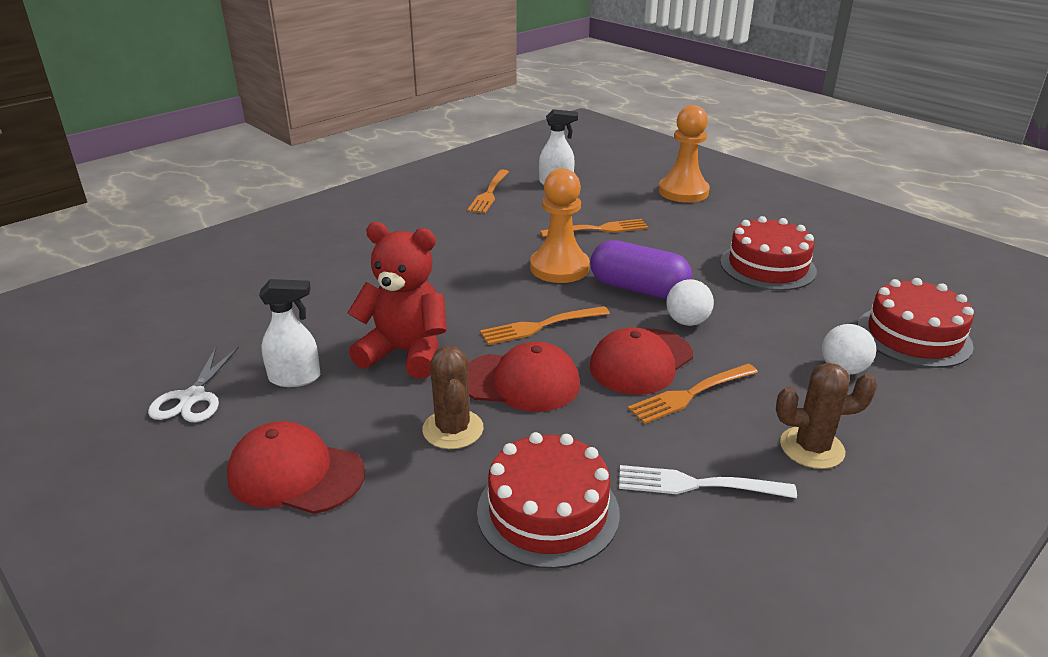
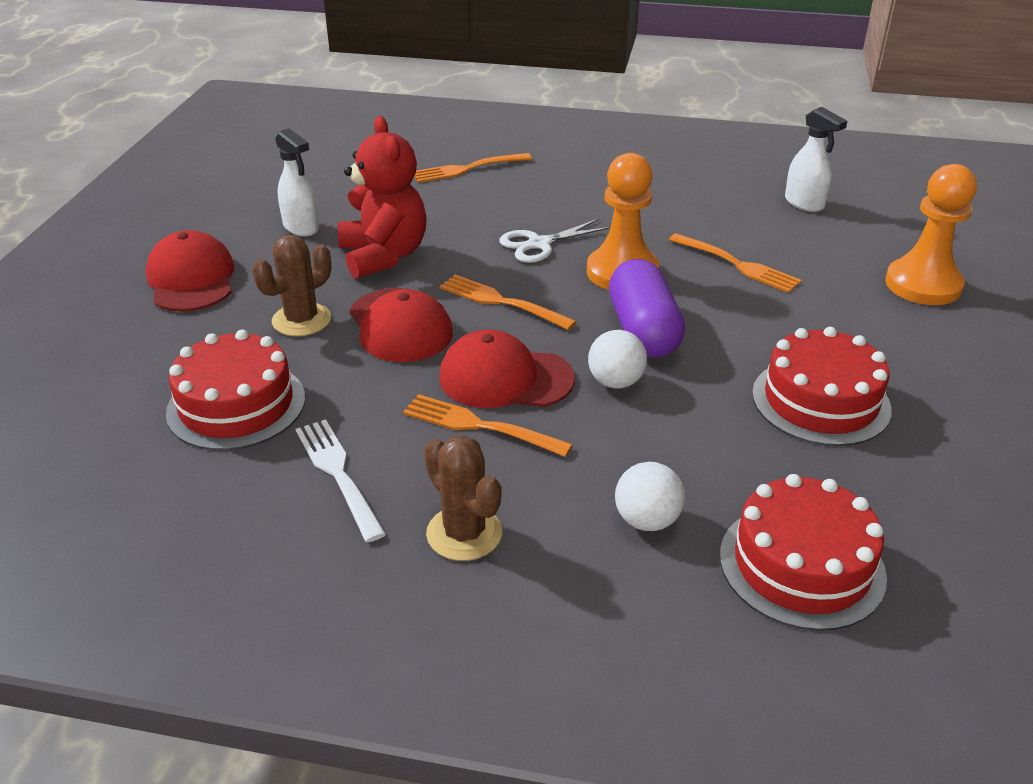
camera: 55 degrees right, 5 degrees up
white scissors [148,346,239,422] -> white scissors moved to [499,219,611,263]
orange fork [467,169,509,213] -> orange fork moved to [414,153,532,183]

